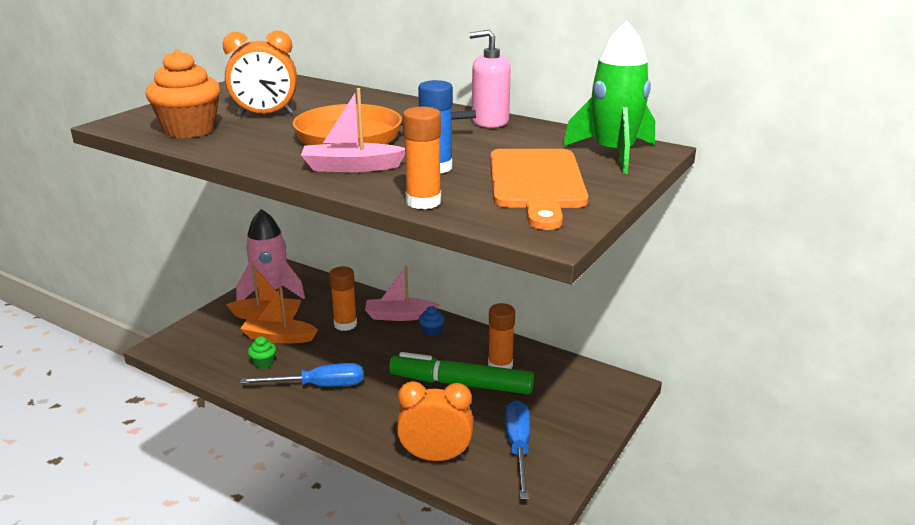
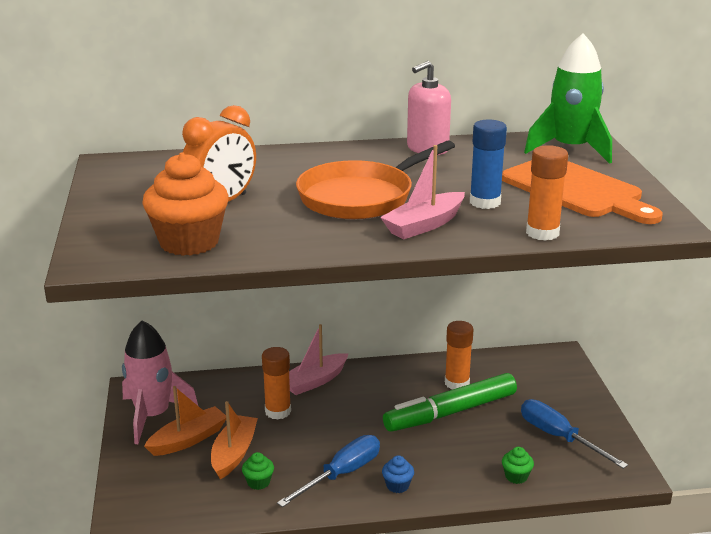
camera: 40 degrees left, 0 degrees up
orange boat [240,286,318,344] -> orange boat turned 135 degrees clockwise [211,401,258,479]
orange clock [397,381,473,461] -> green cupcake [502,447,534,484]
blue cupcake [419,306,445,337] -> blue cupcake moved to [382,456,414,493]

